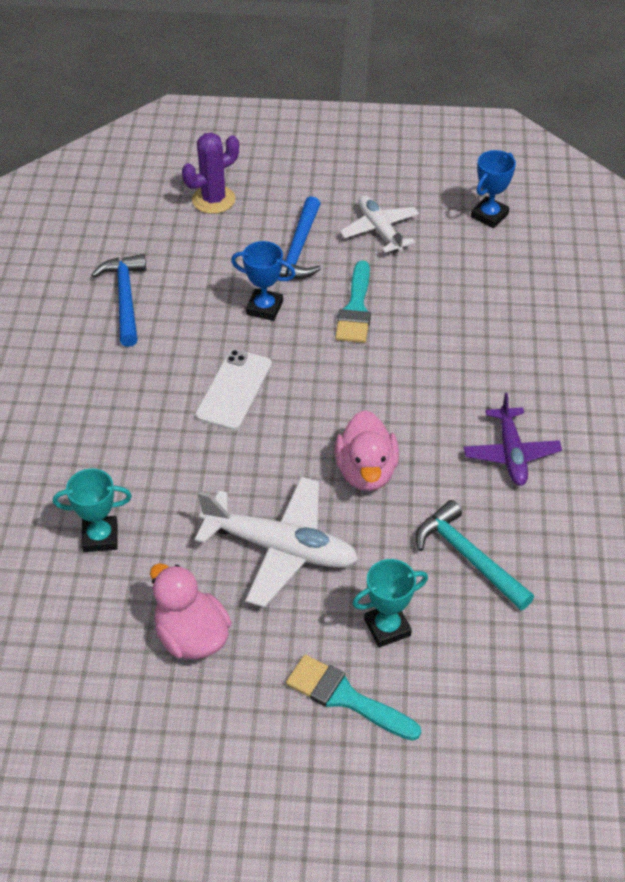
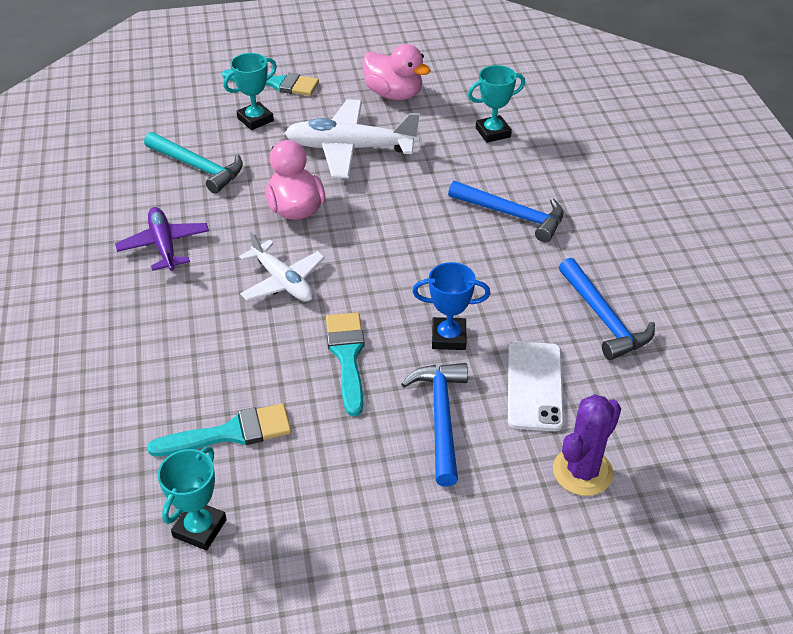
camera: 165 degrees right, 5 degrees down
white phone [195,349,272,430] -> white phone moved to [508,341,564,431]
white plane [340,195,419,253] -> white plane moved to [239,231,325,302]
blue trophy [471,150,516,228] -> turquoise trophy [158,447,227,551]
none -> turquoise brush [147,403,291,456]
none -> blue hammer [448,181,563,242]

